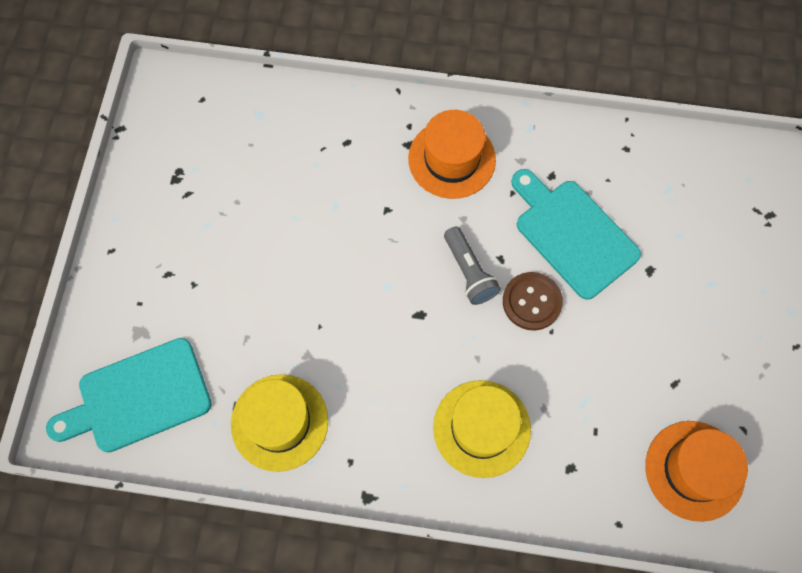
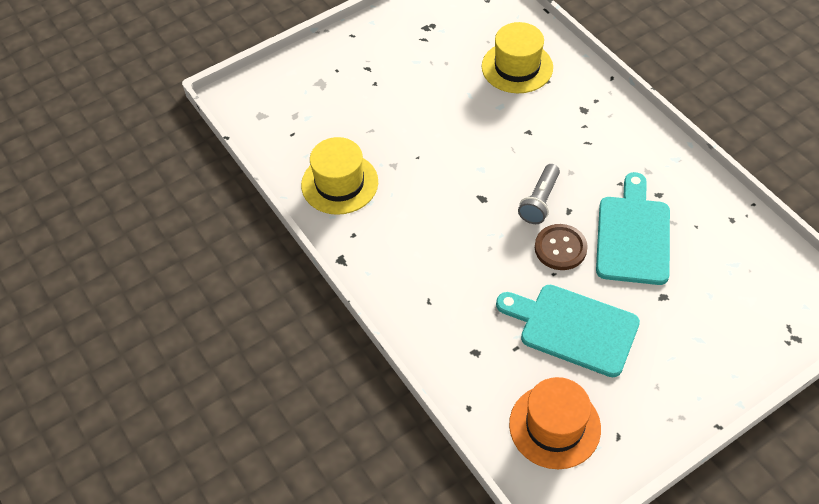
camera: 50 degrees right, 15 degrees down
turquoise cutting board [46,338,211,453] -> turquoise cutting board moved to [496,285,640,377]
orange hat [408,110,496,199] -> none
yellow hat [433,380,531,478] -> yellow hat moved to [482,22,553,93]

